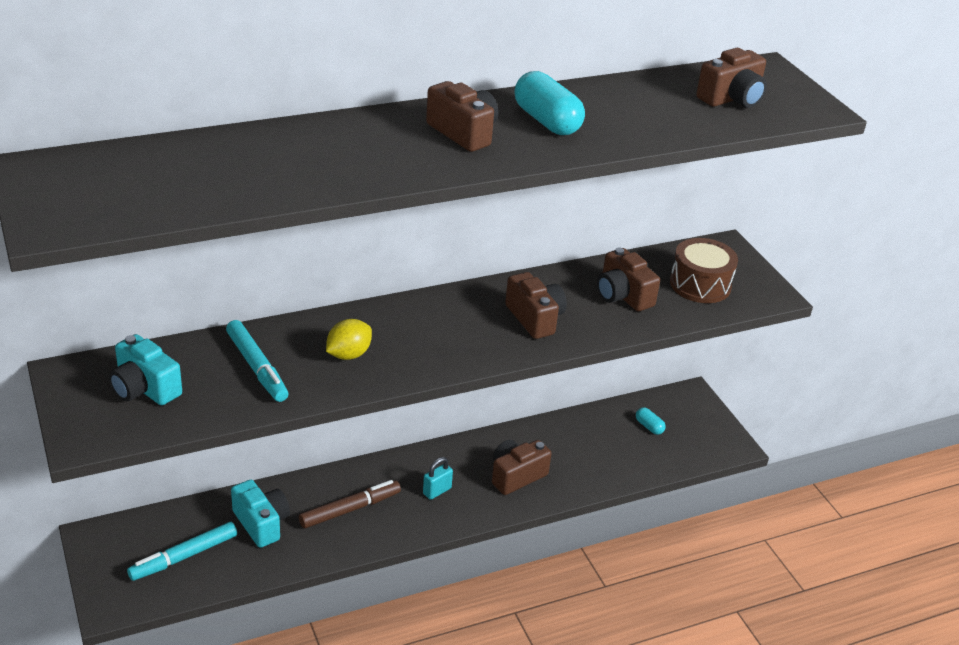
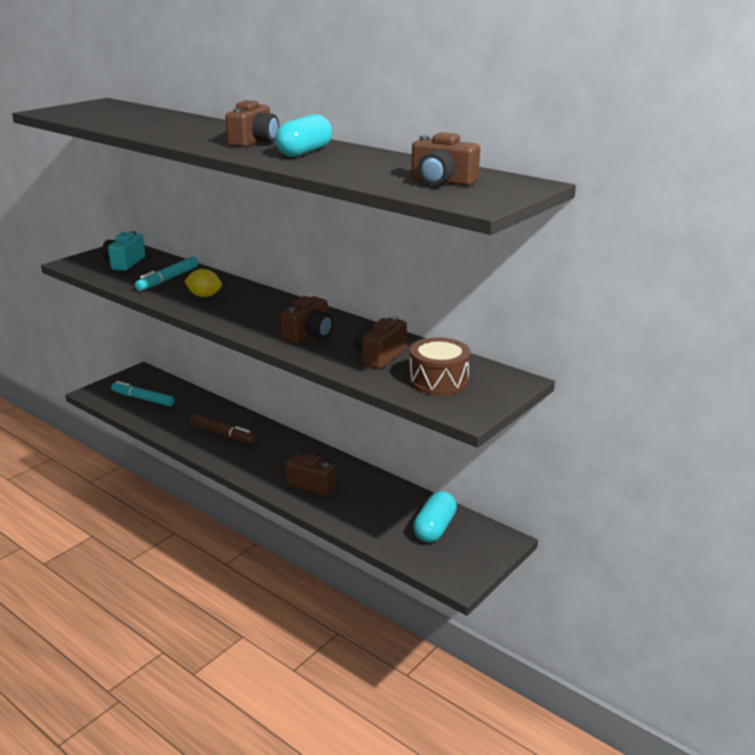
camera: 65 degrees right, 10 degrees down
turquoise camera [231,480,290,548] -> none
turquoise padlock [423,457,453,500] -> none
turquoise capsule [636,407,666,435] -> turquoise capsule [413,491,457,542], size x1.97

